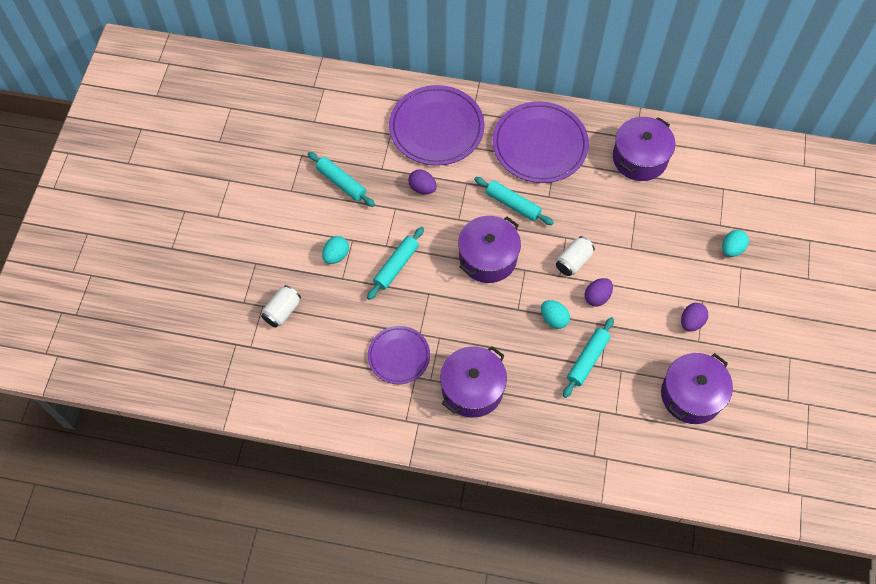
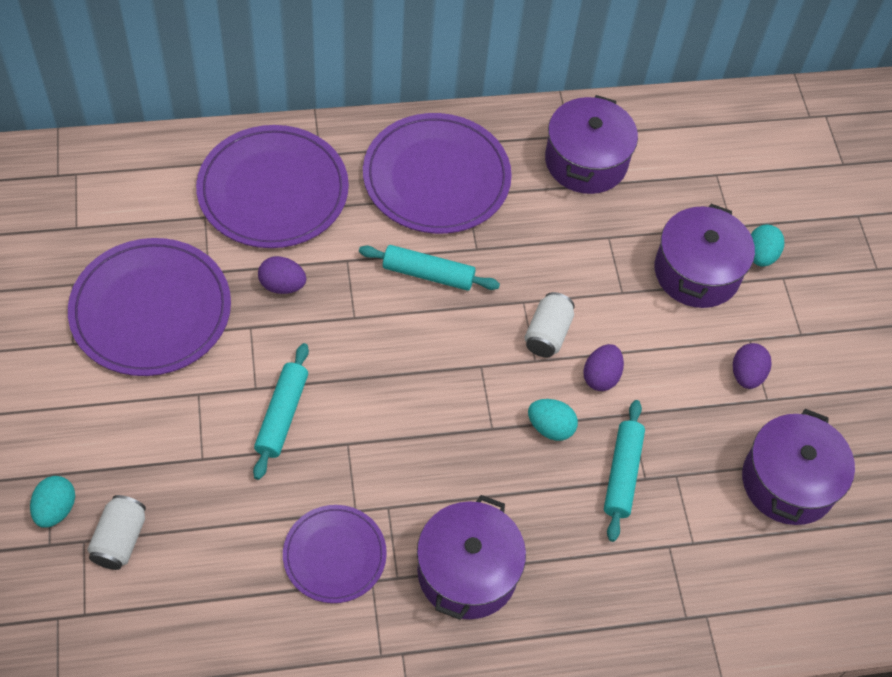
camera: 25 degrees left, 5 degrees down
turquoise rolling pin [308,152,375,207] -> purple plate [68,238,231,376]
turquoise egg [322,236,349,264] -> turquoise egg moved to [30,476,75,528]
purple pot [458,216,521,283] -> purple pot moved to [655,204,755,308]

